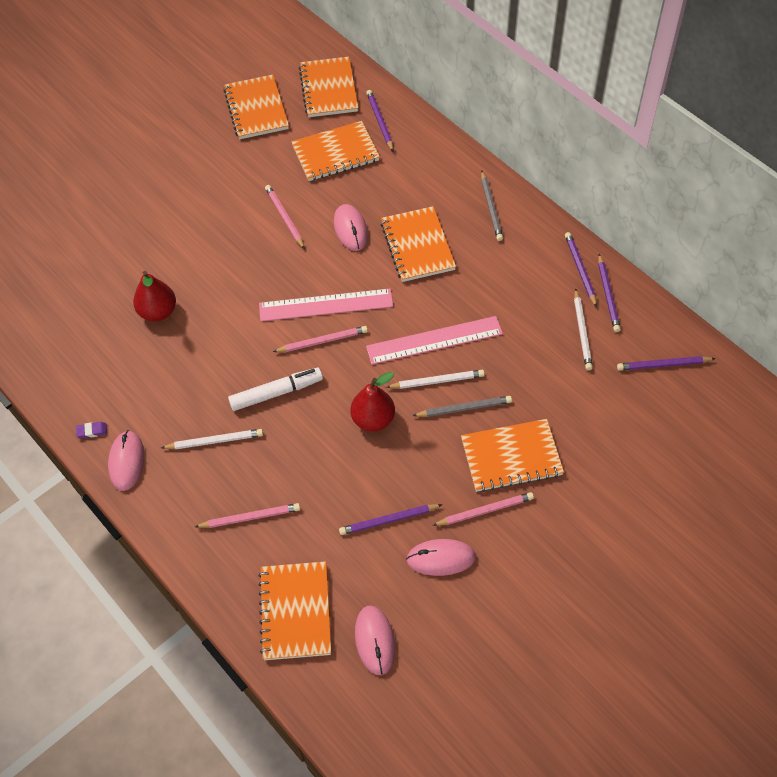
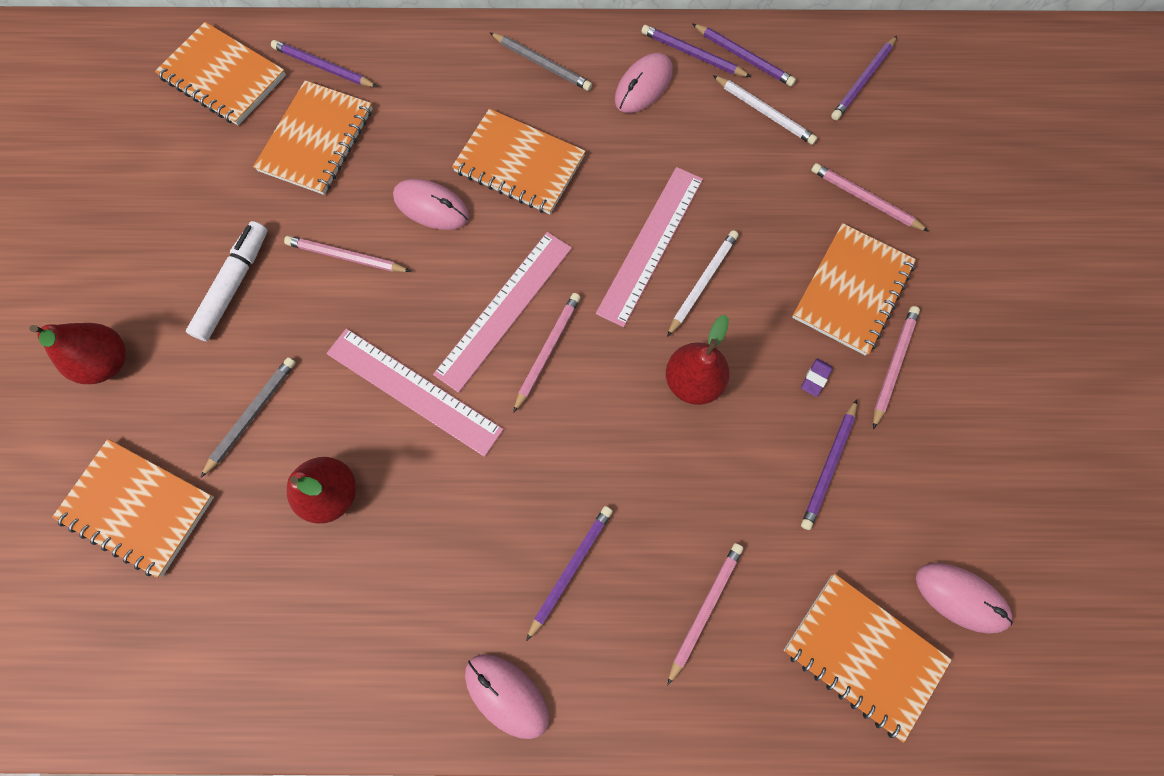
camera: 50 degrees left, 15 degrees up
purple eraser [76,422,107,438] -> purple eraser moved to [801,358,832,397]
white pencil [161,429,263,449] -> purple pencil [526,506,613,641]
orange notebook [223,75,289,139] -> orange notebook moved to [52,439,214,578]
white marker [228,368,323,411] -> white marker moved to [186,221,268,341]
pink mouse [406,539,476,576] -> pink mouse moved to [615,53,673,113]
grey pencil [412,396,512,417] -> grey pencil moved to [200,357,296,478]
none -> red pear [29,323,126,384]
none -> pink ruler [326,328,504,457]
none -> pink pencil [811,163,929,232]

